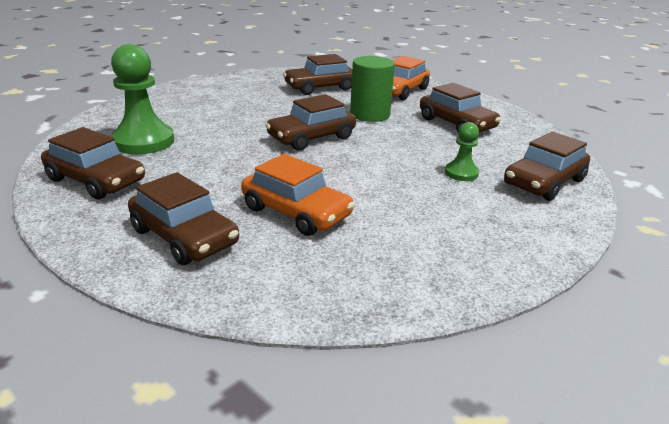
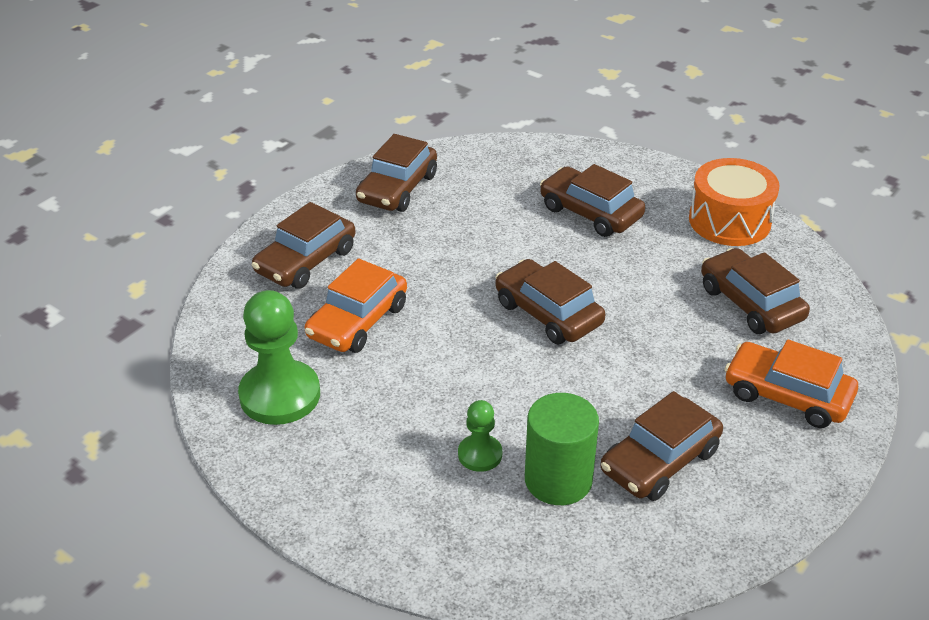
camera: 85 degrees right, 10 degrees up
green pawn [111,44,174,154] -> green pawn moved to [238,290,320,425]
green cylinder [350,56,395,122] -> green cylinder moved to [525,393,599,505]
brown car [504,131,590,201] -> brown car moved to [540,164,646,237]
none -> orange drum [689,158,780,246]

